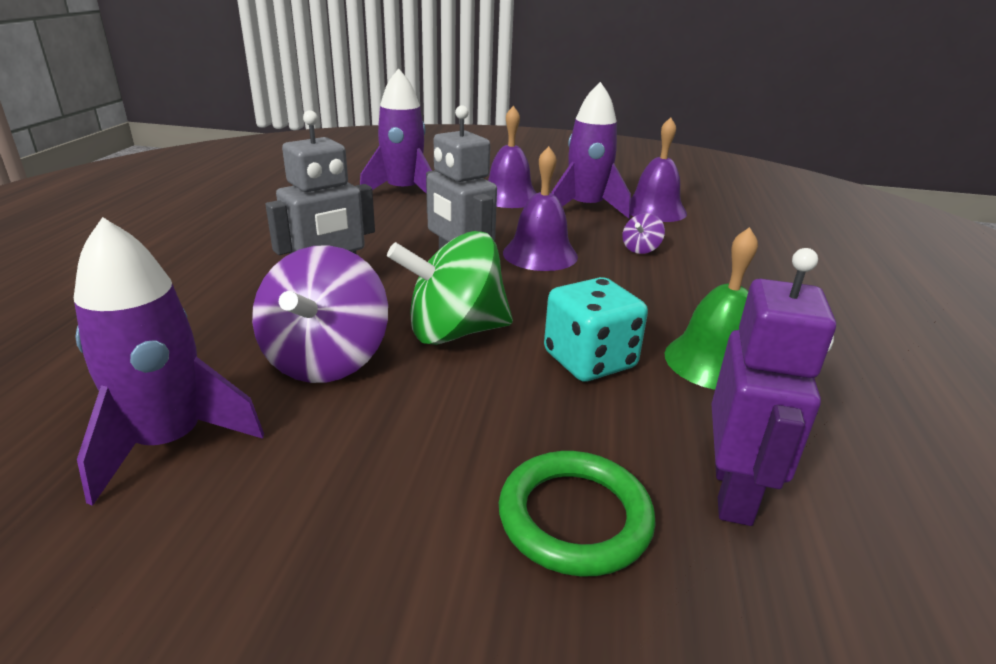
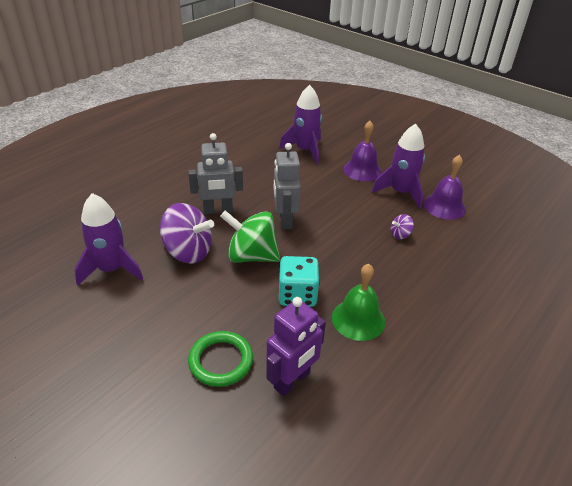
camera: 30 degrees right, 10 degrees up
purple spinning top [252,245,388,383] -> purple spinning top turned 105 degrees counterclockwise [160,203,214,264]
purple bell [503,146,578,271] -> none

